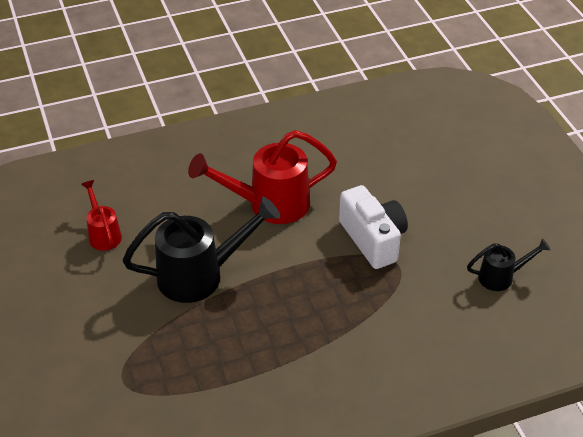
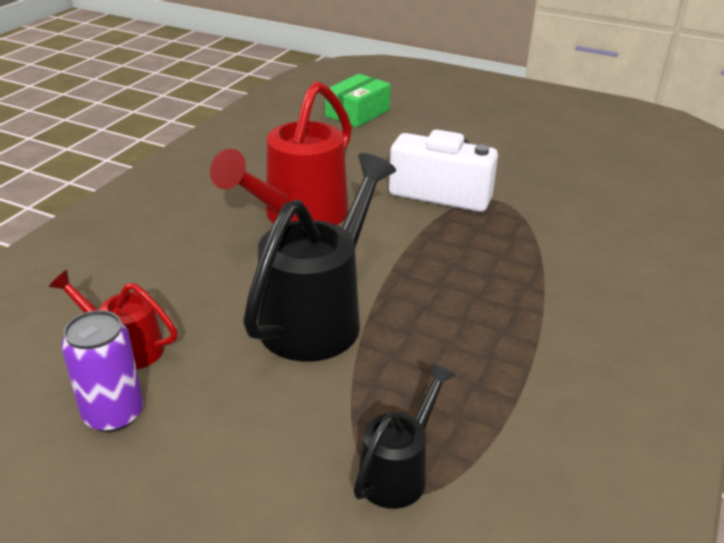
camera: 45 degrees left, 10 degrees down
black watering can [467,238,551,291] -> black watering can moved to [353,363,456,509]
none -> purple can [61,310,144,432]
none -> green box [325,74,391,128]

